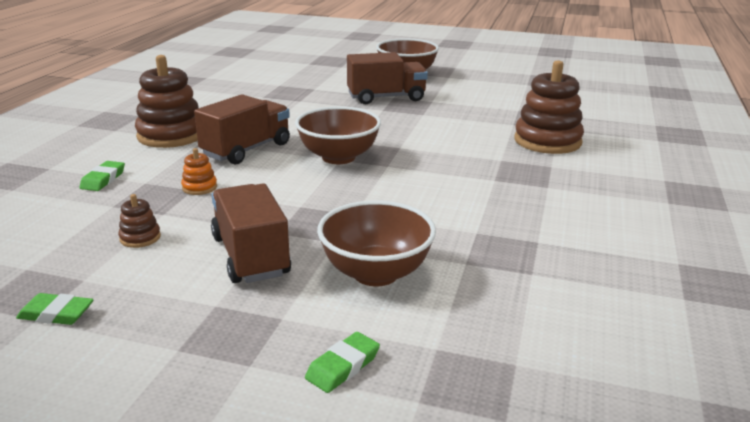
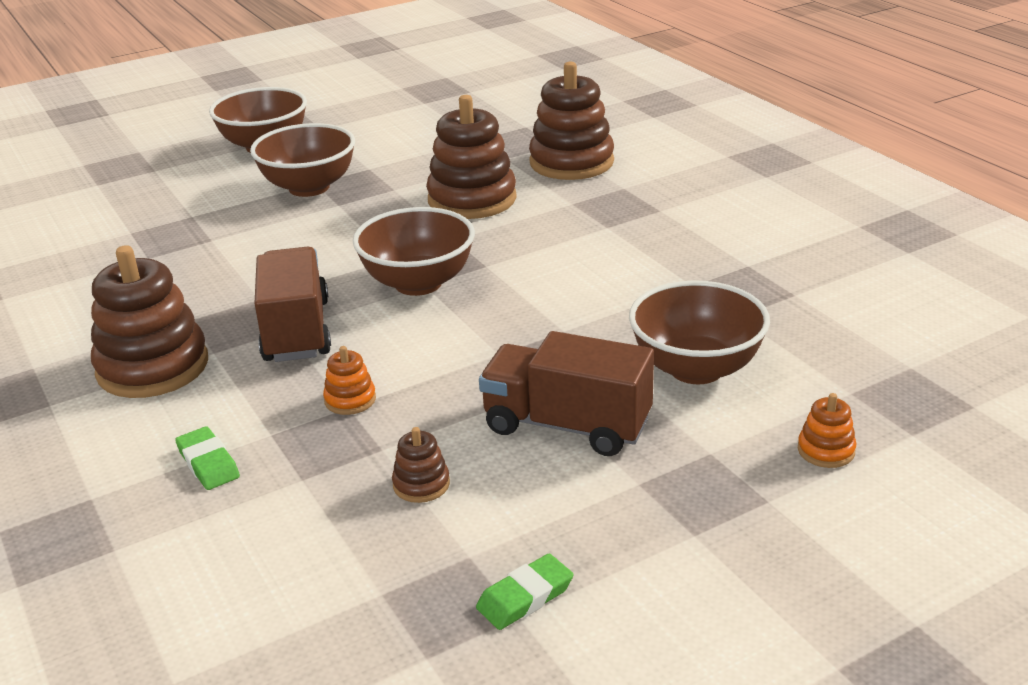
camera: 45 degrees left, 5 degrees up
green eraser [305,332,380,393] -> orange stacking toy [798,393,856,468]
brown truck [347,52,428,104] -> brown bowl [250,123,355,197]
none -> brown stacking toy [426,95,517,219]

